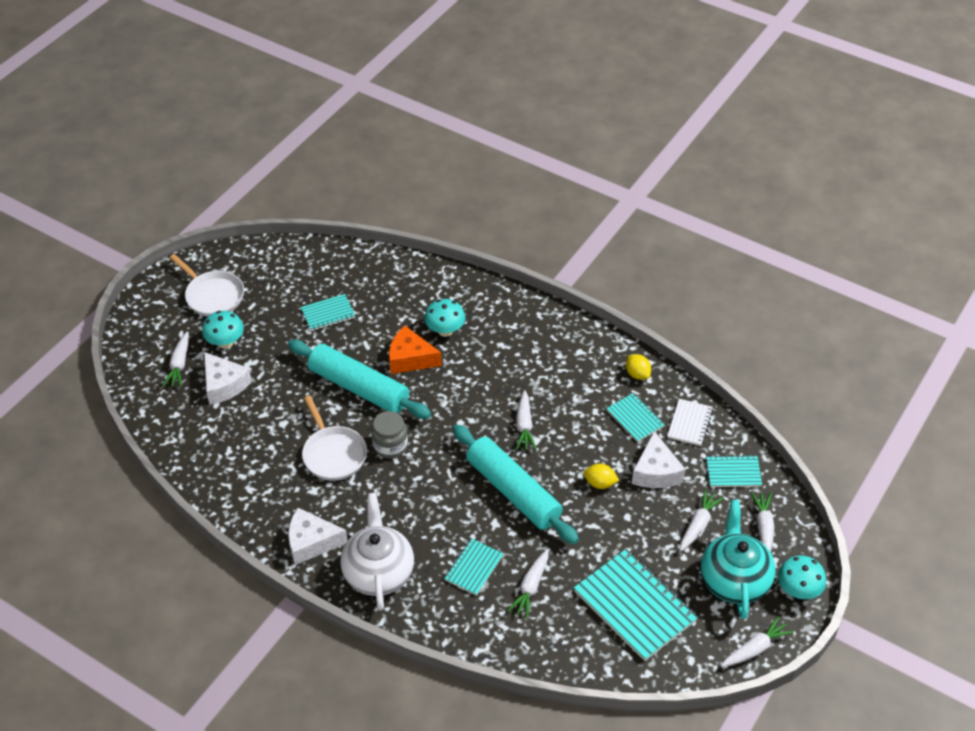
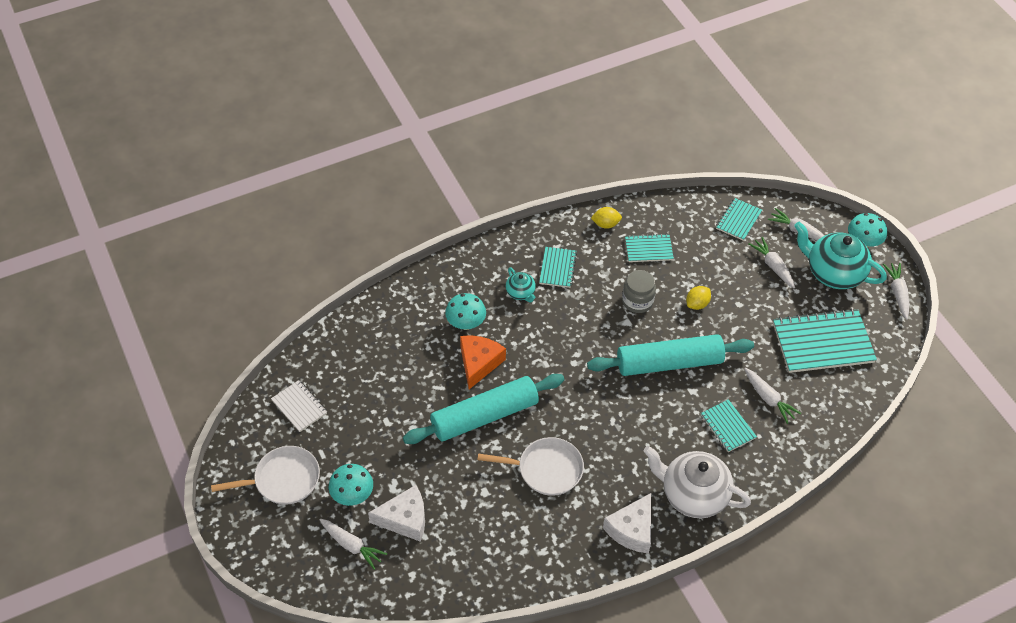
camera: 60 degrees left, 5 degrees up
turquoise notebook [301,294,355,331] -> turquoise notebook moved to [539,247,577,288]
grey jar [371,411,408,459] -> grey jar moved to [622,270,656,313]
orange cheese [389,326,442,374] -> orange cheese turned 150 degrees clockwise [460,335,506,389]
white carrot [516,390,536,450] -> none
white cheese [632,431,685,488] -> none
white notebook [667,399,713,446] -> white notebook moved to [271,380,327,432]
none -> turquoise teapot [506,267,536,303]

